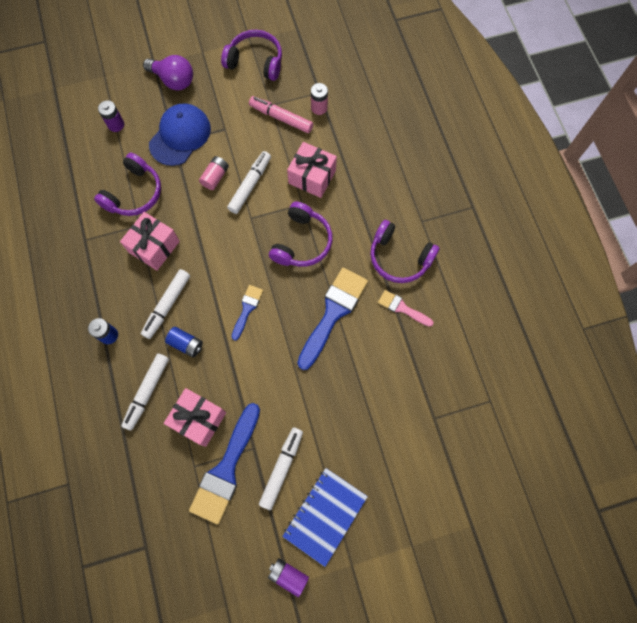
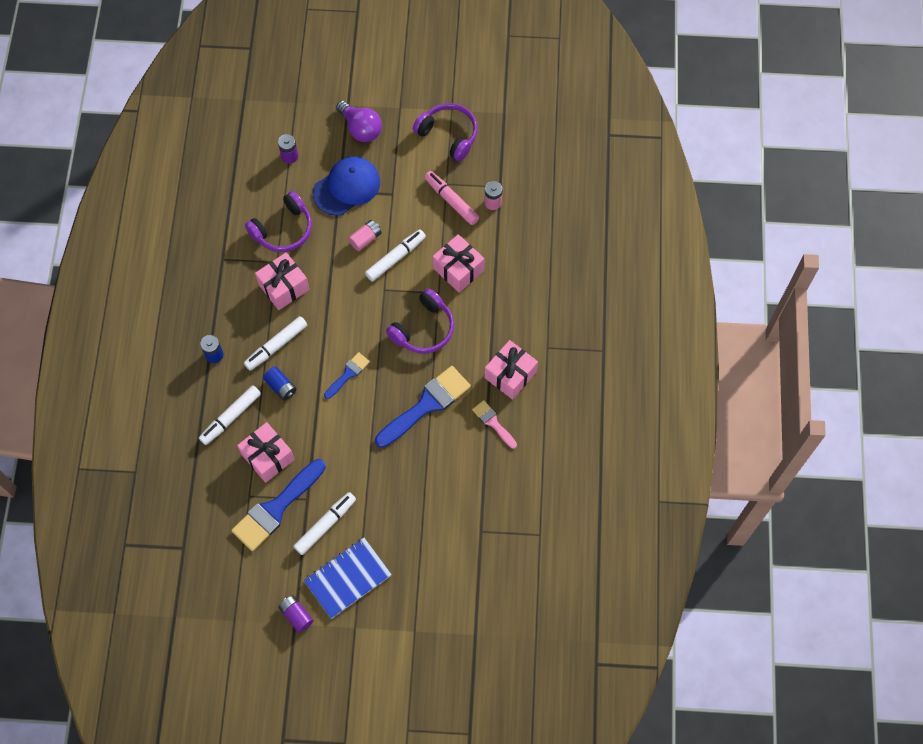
camera: 20 degrees right, 5 degrees down
purple headphones [370,220,439,283] -> pink gift [485,340,538,400]

